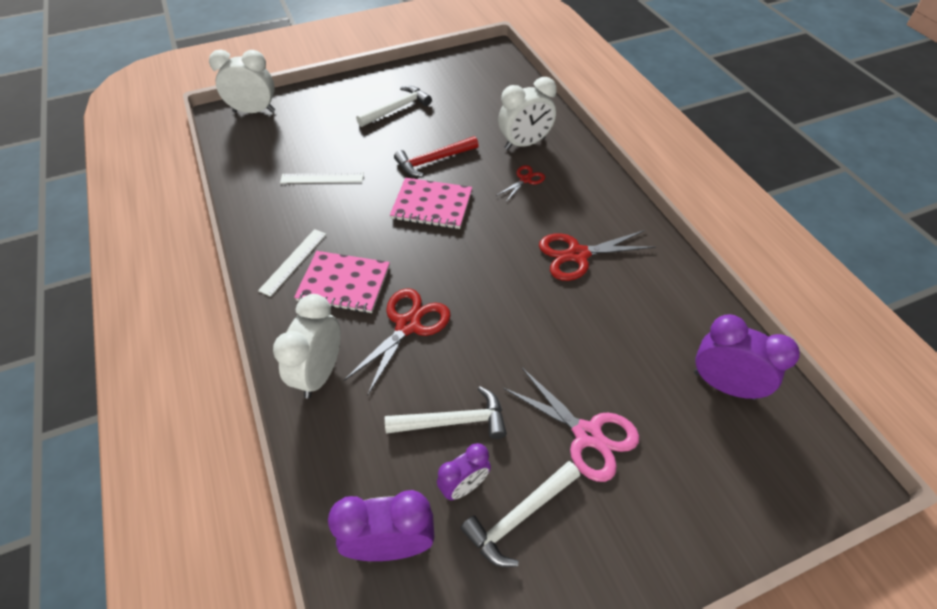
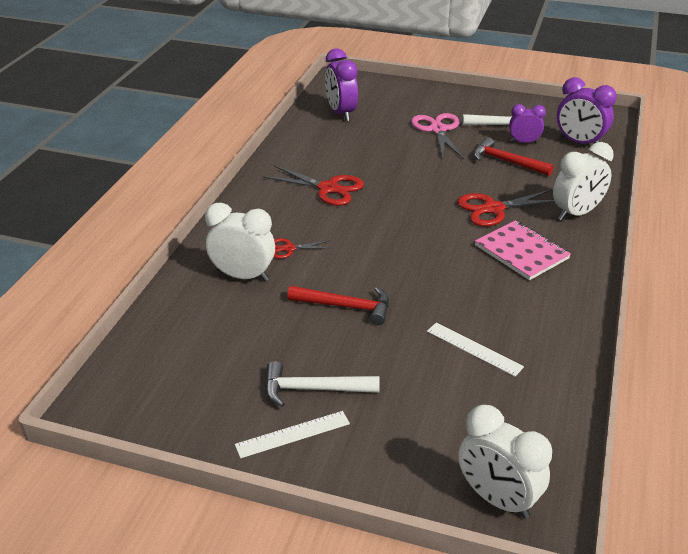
camera: 140 degrees left, 15 degrees down
white ruler [258,229,326,297] -> white ruler moved to [235,411,350,458]
white hammer [385,386,507,439] -> red hammer [473,137,554,176]
pink notebook [390,178,472,229] -> none

